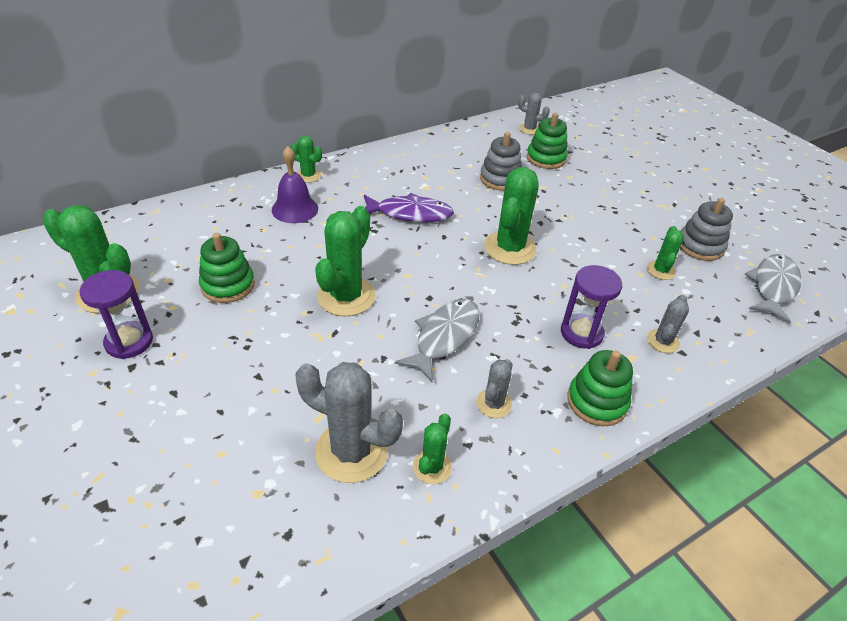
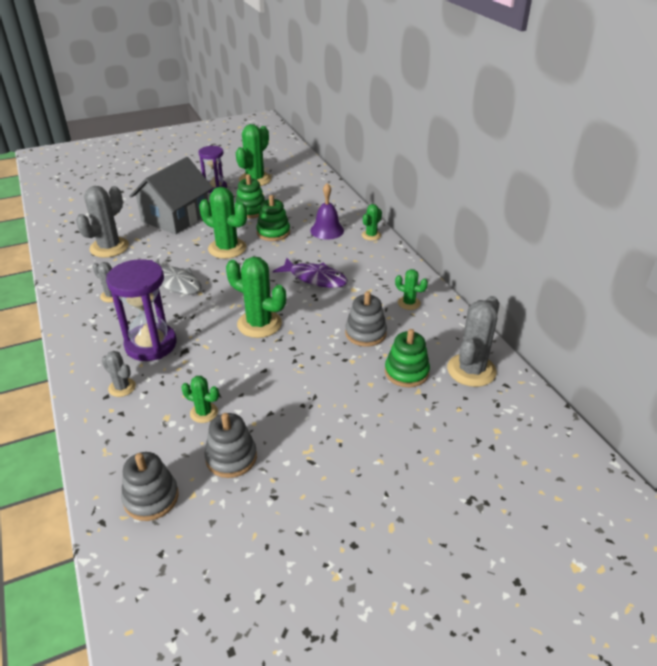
camera: 100 degrees right, 5 degrees down
purple fish [364,193,454,222] -> purple fish turned 75 degrees counterclockwise [273,258,348,288]
green cactus [413,413,452,484] -> green cactus moved to [395,269,428,310]
grey cactus [518,93,550,135] -> grey cactus [447,296,499,387], size x1.87
purple hourglass [561,265,622,349] -> purple hourglass [106,259,176,361], size x1.54
green stacking toy [567,350,633,426] -> green stacking toy moved to [256,195,290,241]
grey fish [745,254,801,324] -> grey stacking toy [121,452,179,521]
none -> grey house [129,157,213,234]

